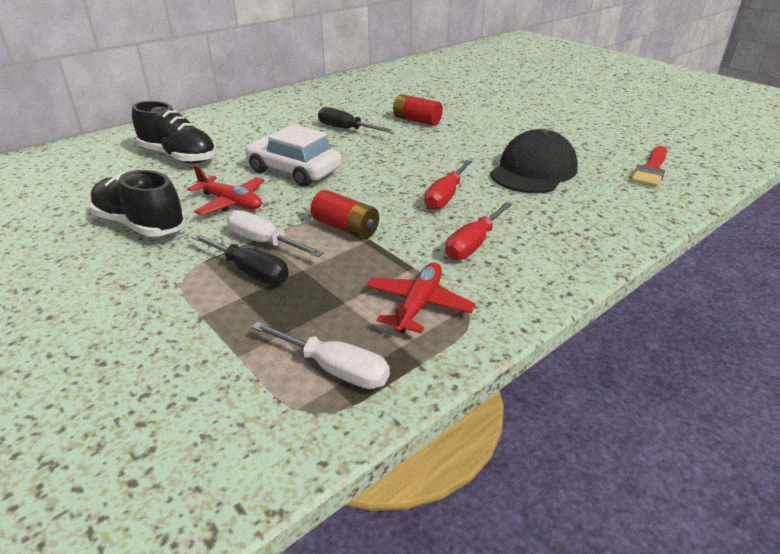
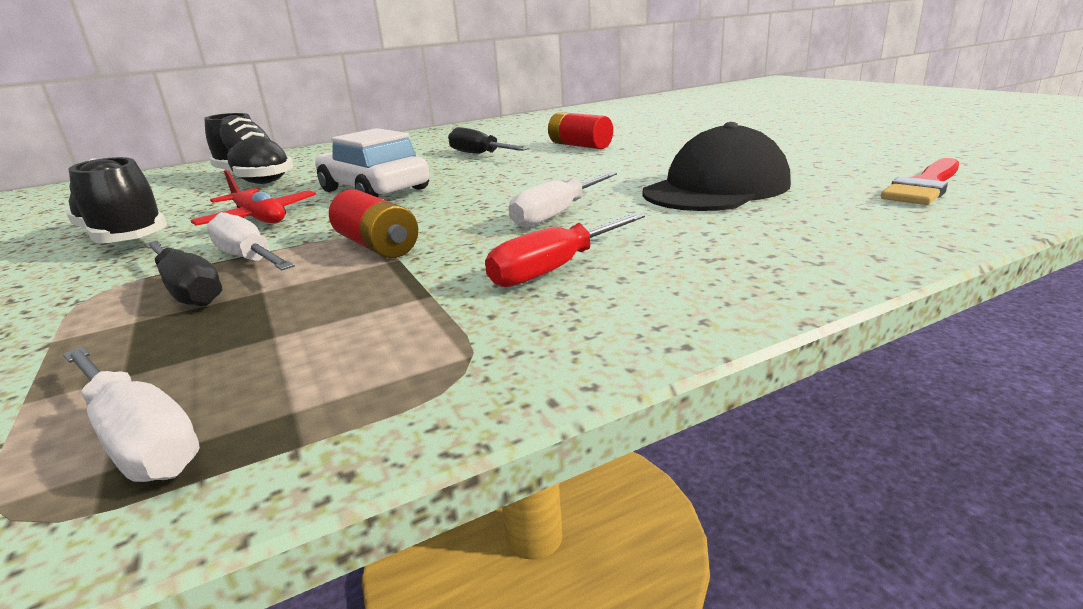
camera: 15 degrees right, 10 degrees down
red plane [366,262,476,333] -> none
red screwdriver [424,160,472,210] -> white screwdriver [508,172,617,228]

